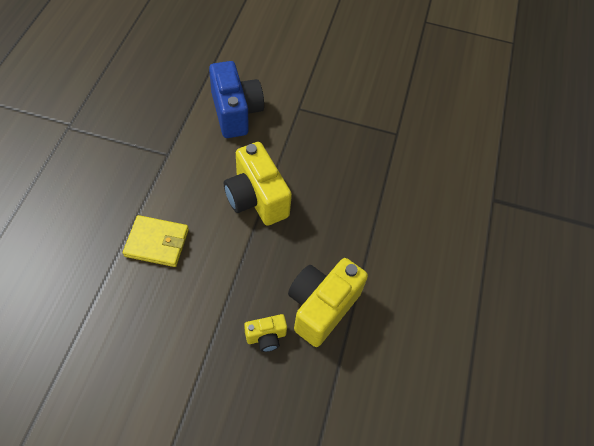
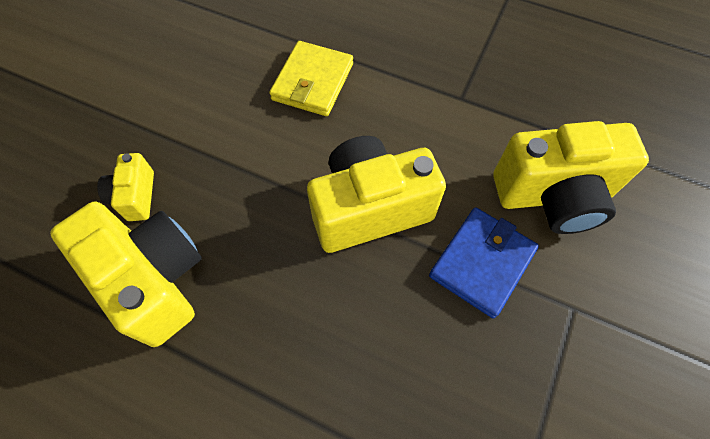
camera: 105 degrees right, 5 degrees up
blue camera [209,61,264,138] -> yellow camera [493,121,649,234]
none -> blue wallet [429,207,539,318]

